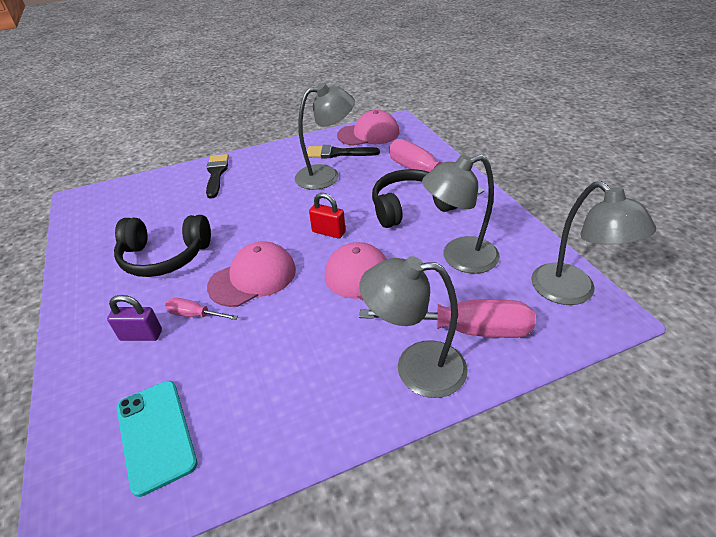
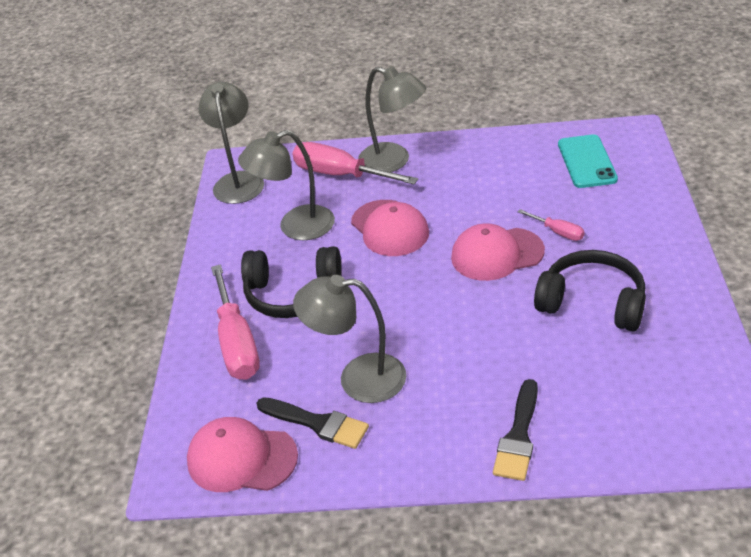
camera: 155 degrees left, 0 degrees up
purple padlock [107,295,162,341] -> none
red padlock [309,193,345,238] -> none
grey lamp [422,155,500,274] -> grey lamp turned 150 degrees clockwise [238,130,335,240]

